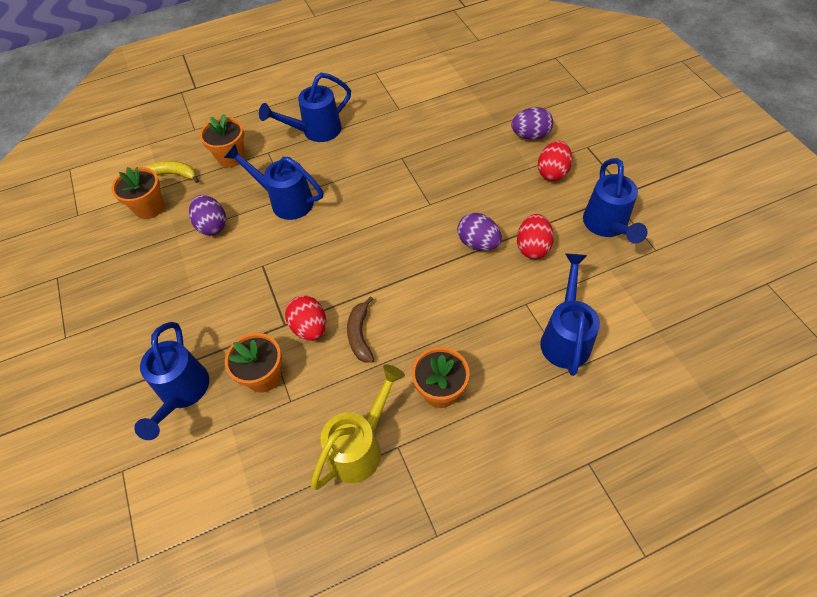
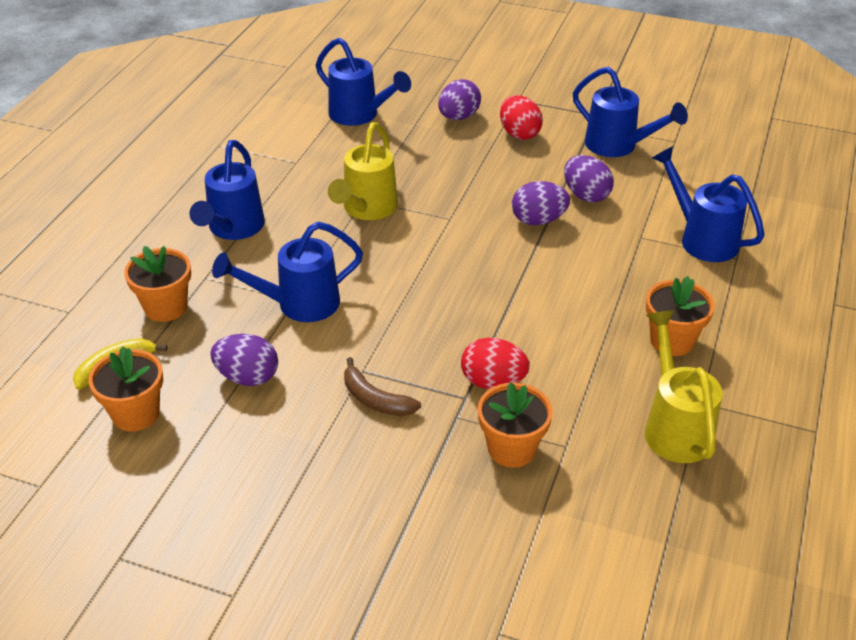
camera: 50 degrees left, 15 degrees down
blue watering can [134,322,209,440] -> blue watering can moved to [316,38,411,126]
brown banana [347,296,374,363] -> brown banana moved to [344,357,421,416]
red egg [517,214,554,259] -> purple egg [564,155,614,203]
none -> yellow watering can [328,122,398,220]

